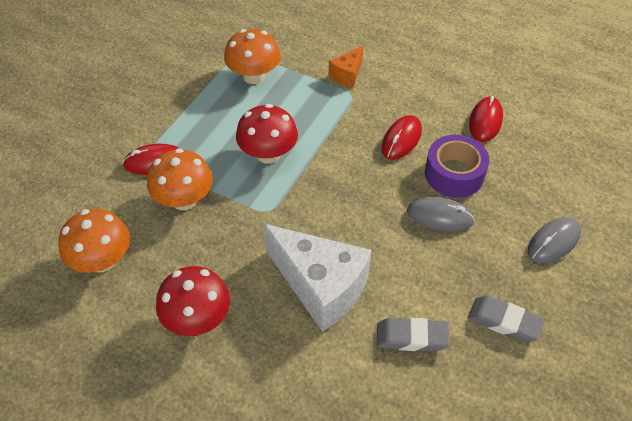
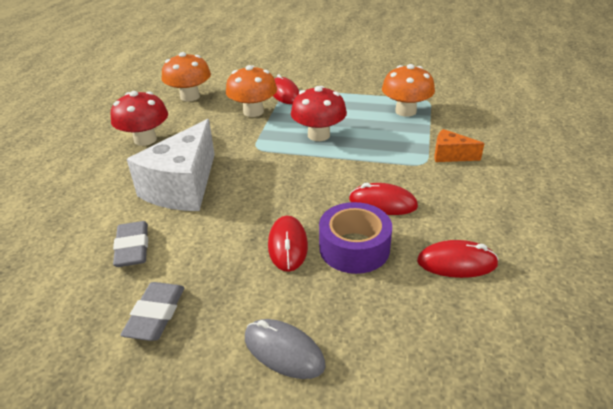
camera: 75 degrees right, 15 degrees down
grey mouse [407,197,475,231] -> red mouse [268,216,308,272]

